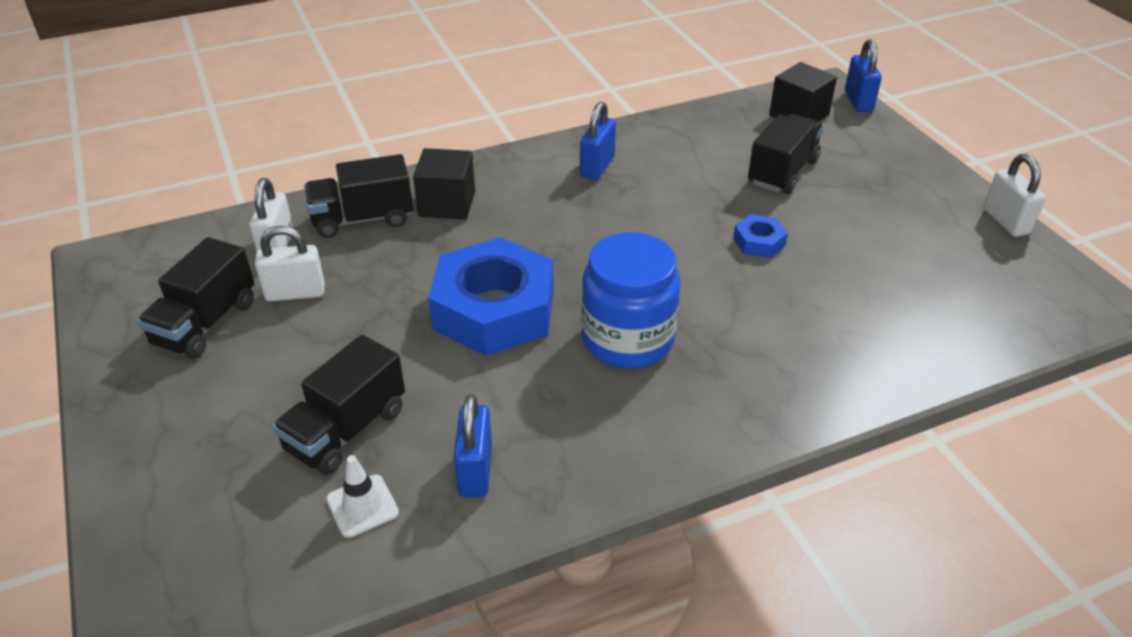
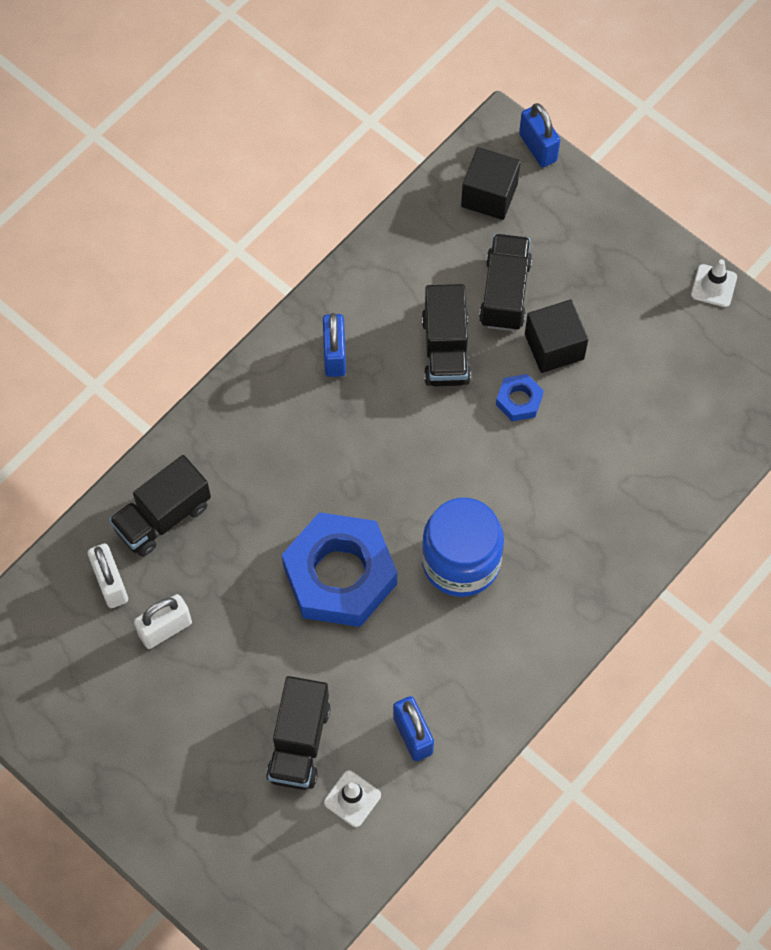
camera: 25 degrees left, 25 degrees up
black truck [137,237,254,359] -> black truck moved to [422,284,471,386]
black cube [413,148,475,220] -> black cube moved to [525,300,588,373]
white padlock [984,154,1046,237] -> white traffic cone [691,259,737,307]

